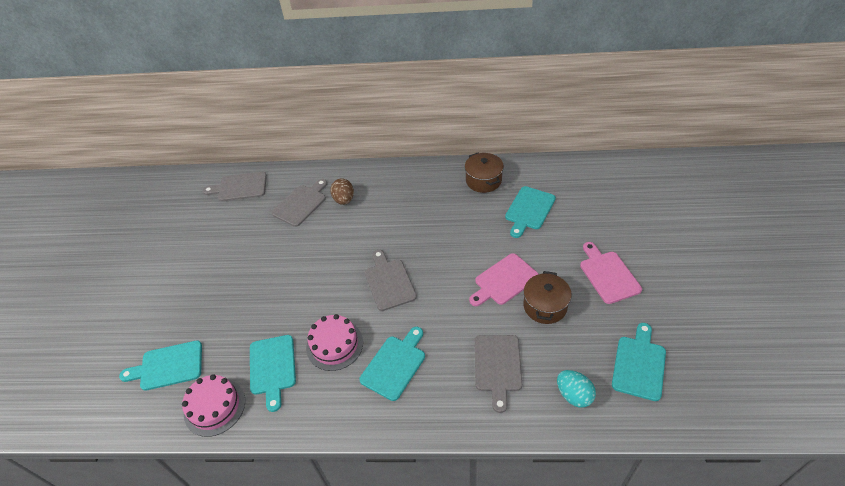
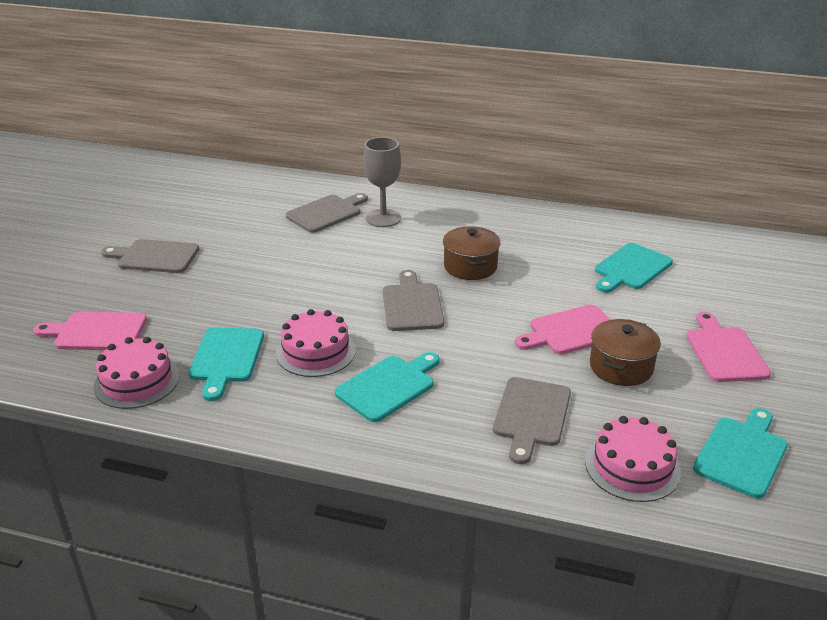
camera: 10 degrees right, 15 degrees down
turquoise cutting board [119,340,202,391] -> pink cutting board [33,312,147,350]
grey cutting board [203,172,267,201] -> grey cutting board moved to [101,239,199,273]
brown egg [330,178,354,205] -> grey goblet [363,137,401,227]
brown pot [465,153,504,193] -> brown pot moved to [443,226,501,280]
turquoise egg [557,370,596,408] -> pink cake [585,416,681,502]

